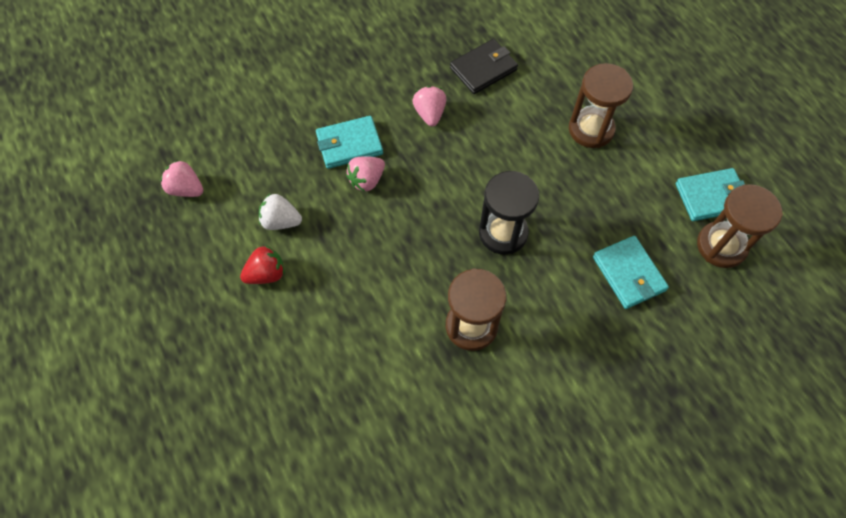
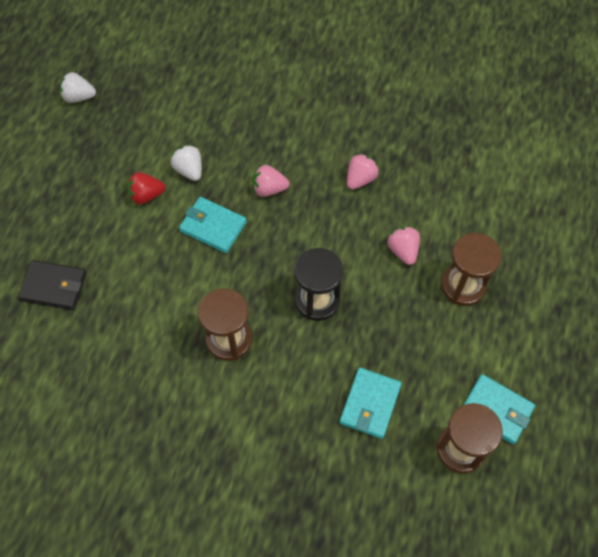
camera: 45 degrees right, 0 degrees up
pink strawberry [160,160,203,197] -> pink strawberry moved to [387,227,420,265]
red strawberry [240,245,284,284] -> red strawberry turned 150 degrees clockwise [127,172,165,204]
turquoise wallet [316,116,383,169] -> turquoise wallet moved to [179,197,247,253]
black wallet [450,39,518,94] -> black wallet moved to [18,260,86,310]
none -> white strawberry [60,72,96,103]

